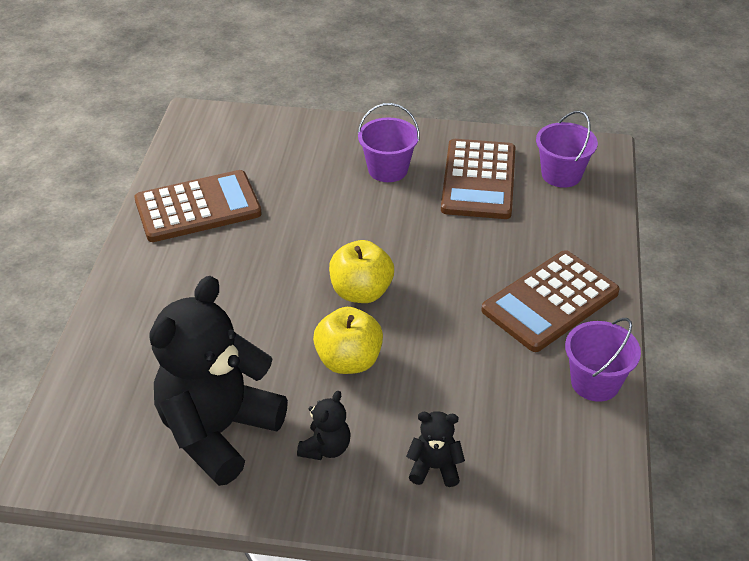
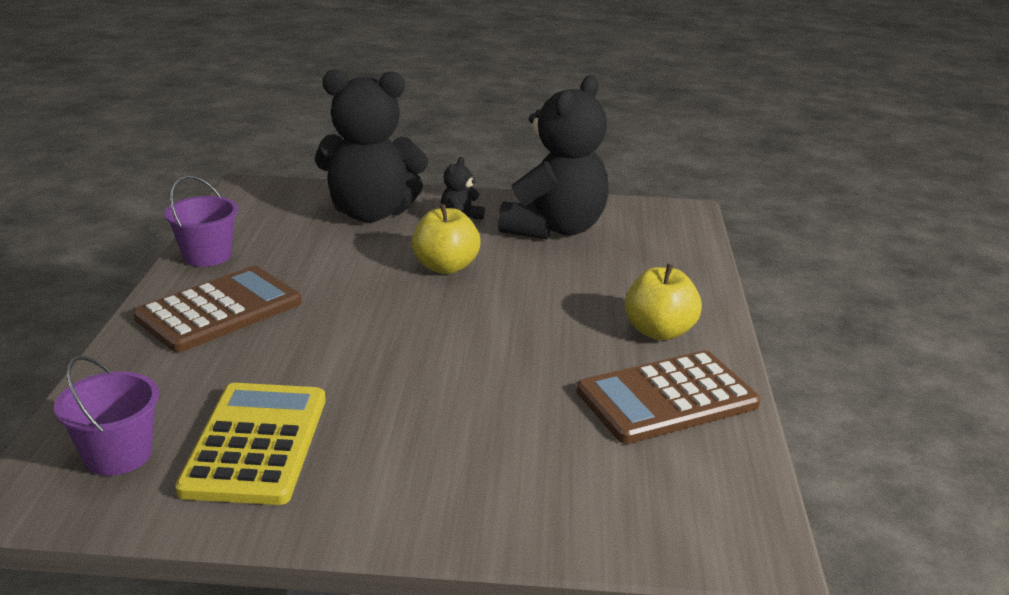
camera: 175 degrees right, 15 degrees down
yellow apple [329,240,394,303] -> yellow apple moved to [625,264,702,340]
purple bucket [358,103,420,182] -> none
black teddy bear [406,411,465,487] -> black teddy bear [315,69,428,222], size x2.37
brown calculator [441,139,515,219] -> yellow calculator [175,383,326,505]

